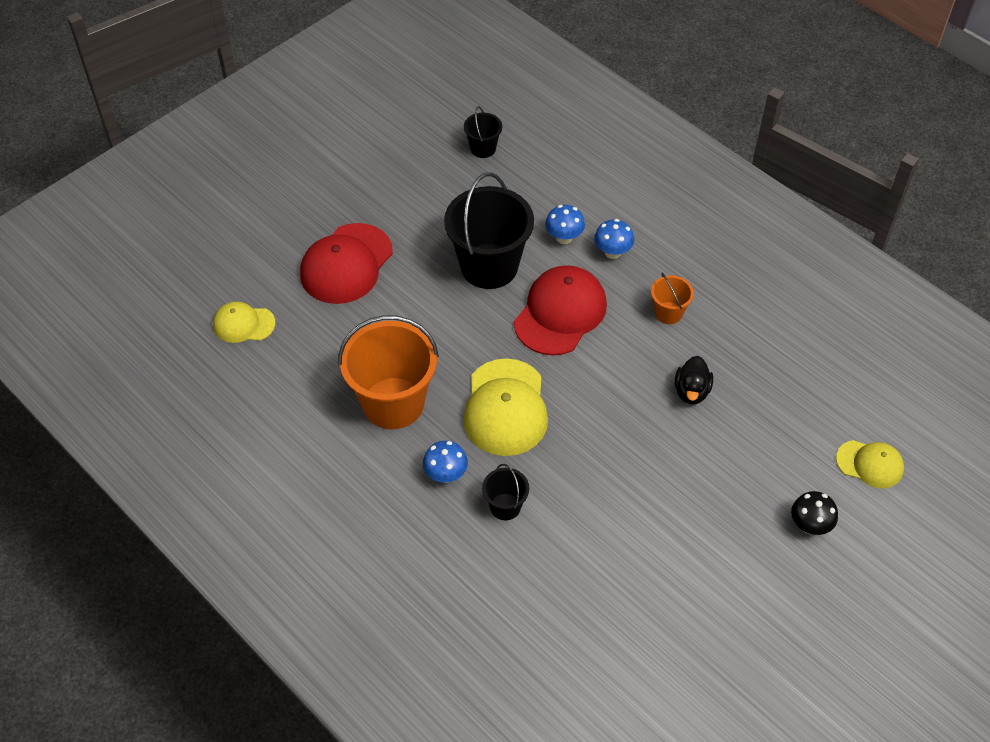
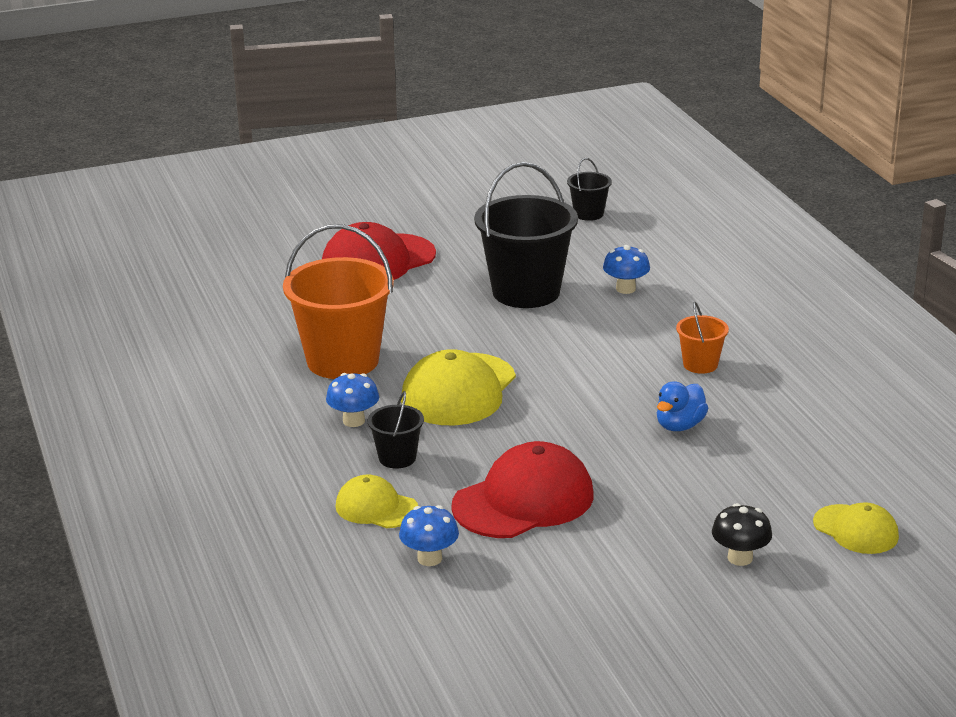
camera: 25 degrees right, 25 degrees down
yellow cap [213,302,275,343] -> yellow cap moved to [336,474,418,528]
red cap [514,265,607,355] -> red cap moved to [451,441,594,538]
blue mushroom [594,219,634,259] -> blue mushroom moved to [399,505,459,566]
black duck [675,356,713,404] -> blue duck [657,381,708,431]

